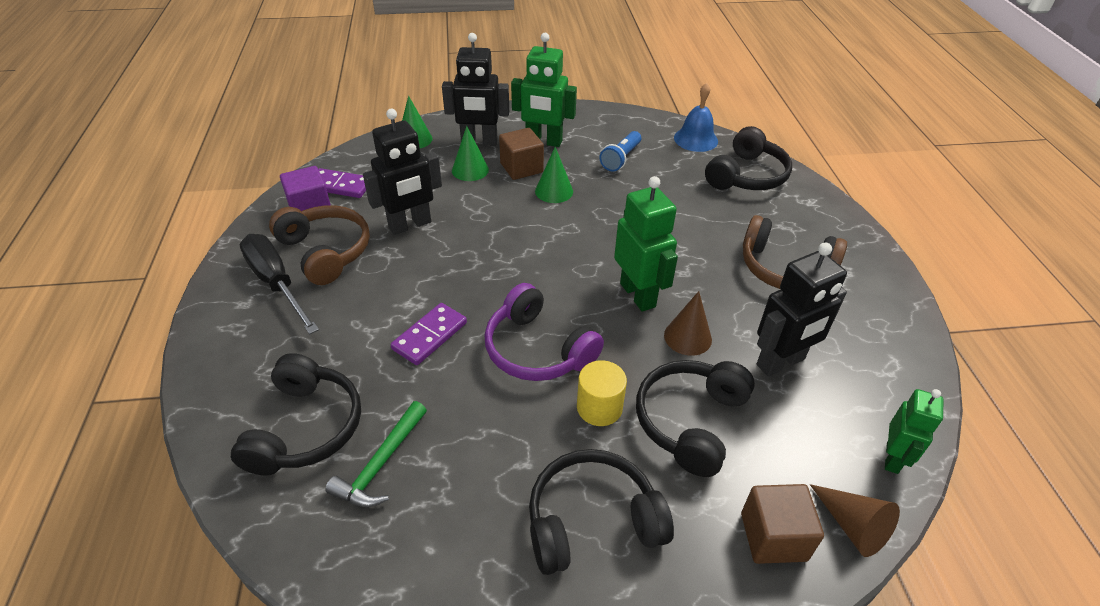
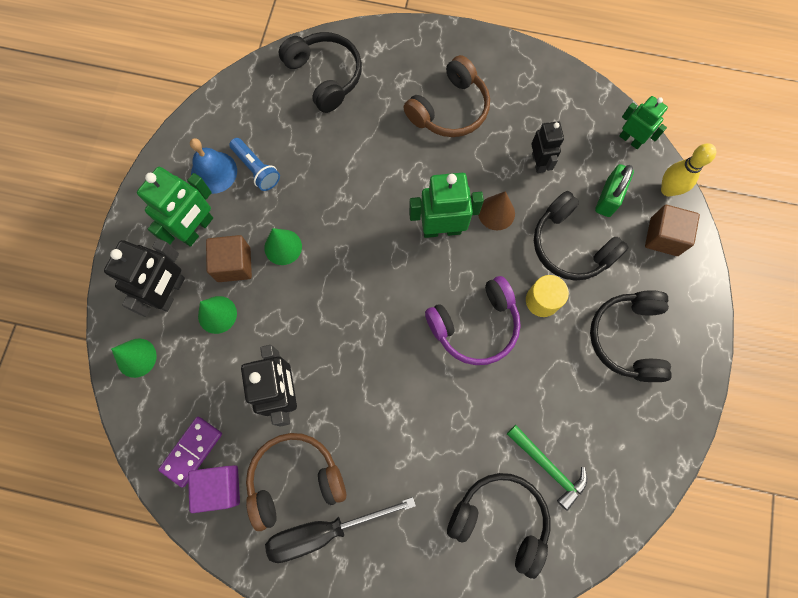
camera: 70 degrees left, 30 degrees up
purple domino [391,303,467,365] -> none
blue bell [674,83,718,152] -> blue bell moved to [190,138,237,194]
black robot [757,243,847,376] -> black robot [531,121,564,173], size x0.63
brown cone [810,484,900,557] -> yellow bowling pin [661,143,716,197]
none -> green padlock [595,164,634,217]

